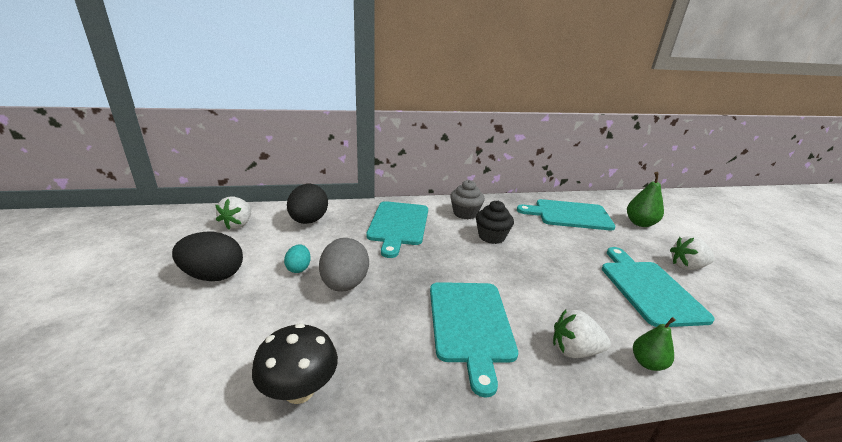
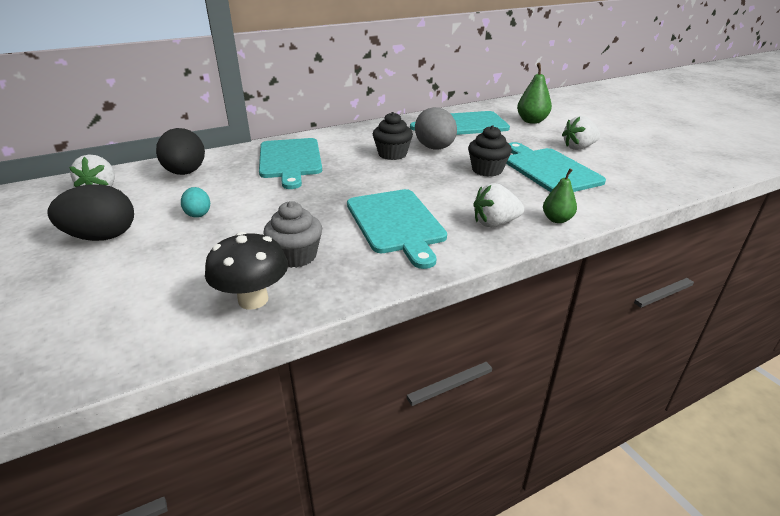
camera: 15 degrees left, 5 degrees up
grey egg [319,238,369,292] -> grey egg moved to [415,107,457,150]
grey cupcake [450,180,485,219] -> grey cupcake moved to [263,201,322,268]
none -> black cupcake [468,126,512,177]

